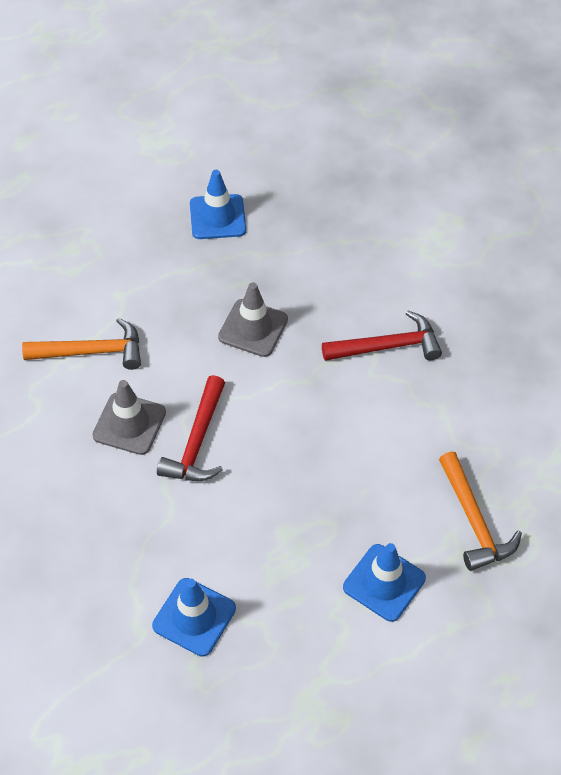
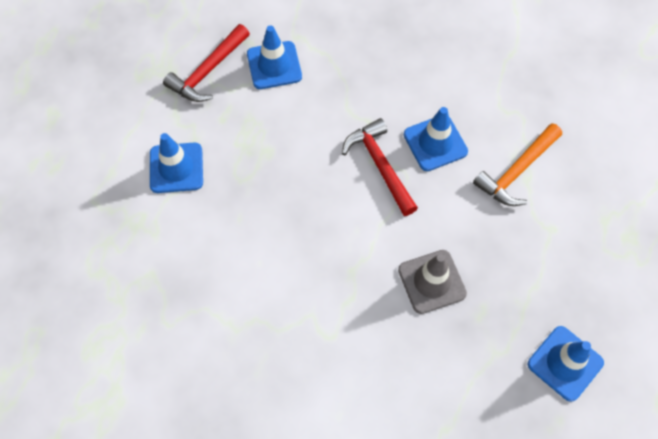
camera: 140 degrees right, 10 degrees up
grey traffic cone [92,380,166,455] -> blue traffic cone [404,107,468,171]
red hammer [322,311,442,361] -> red hammer moved to [163,24,250,102]
orange hammer [439,451,522,571] -> none

